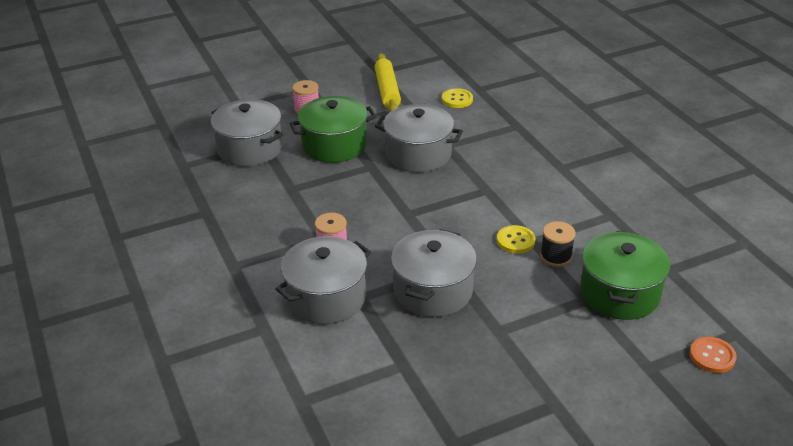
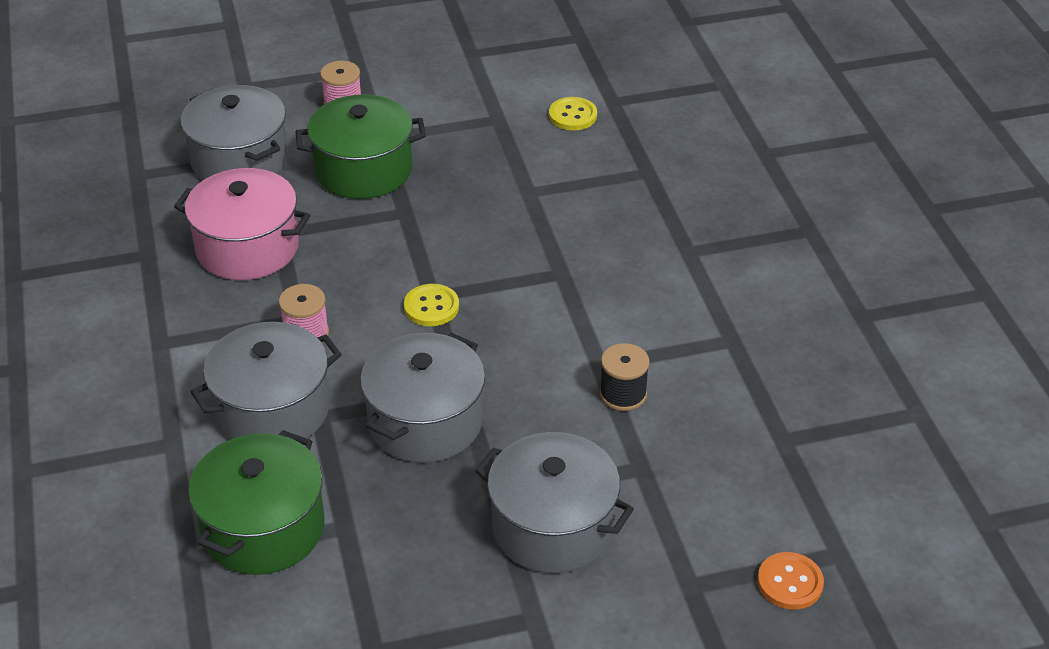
camera: 10 degrees right, 5 degrees up
yellow rolling pin [375,53,401,112] -> none
grey pot [375,104,463,172] -> grey pot moved to [475,432,634,573]
yellow button [497,225,536,253] -> yellow button moved to [404,284,459,326]
green pot [580,231,670,320] -> green pot moved to [188,430,324,575]
none -> pink pot [174,168,310,280]

